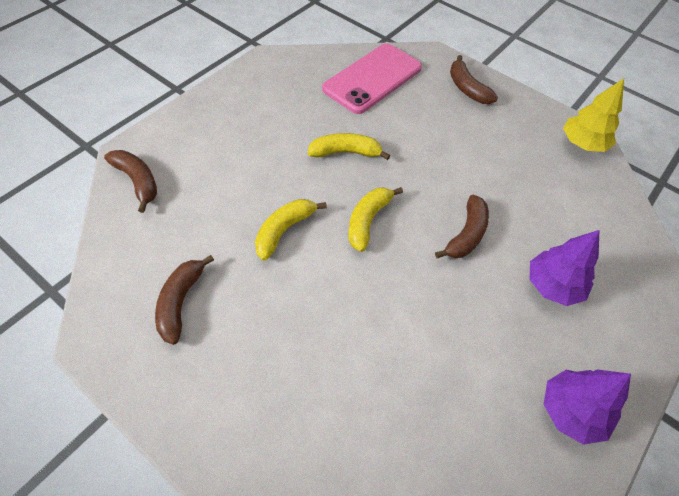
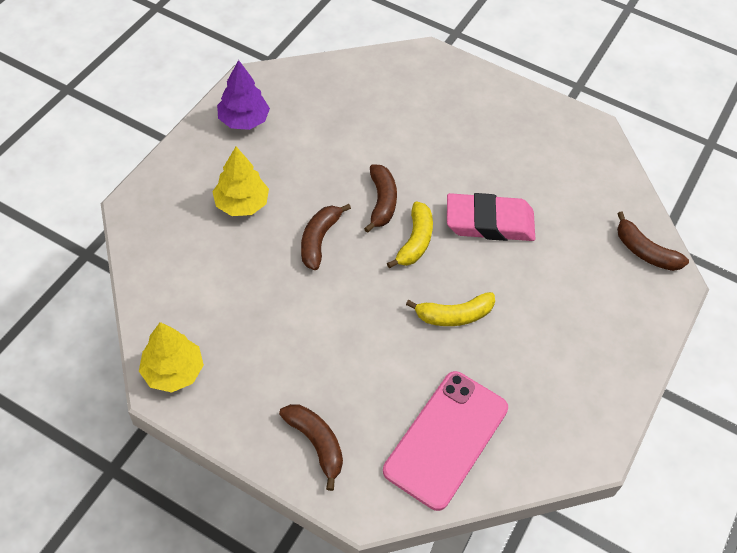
camera: 170 degrees right, 0 degrees up
brown banana [155,255,214,345] -> brown banana moved to [364,164,397,233]
yellow banana [255,199,327,261] -> pink eraser [447,193,535,241]
purple tree [530,230,599,306] -> yellow tree [212,147,269,216]

